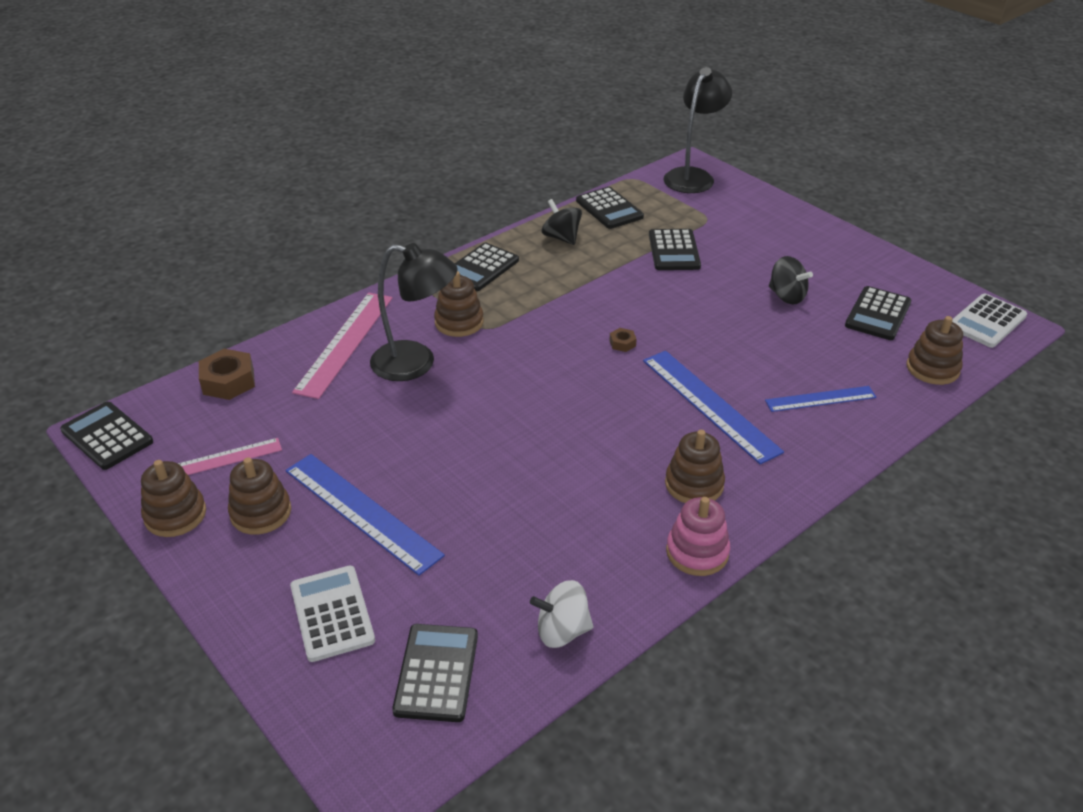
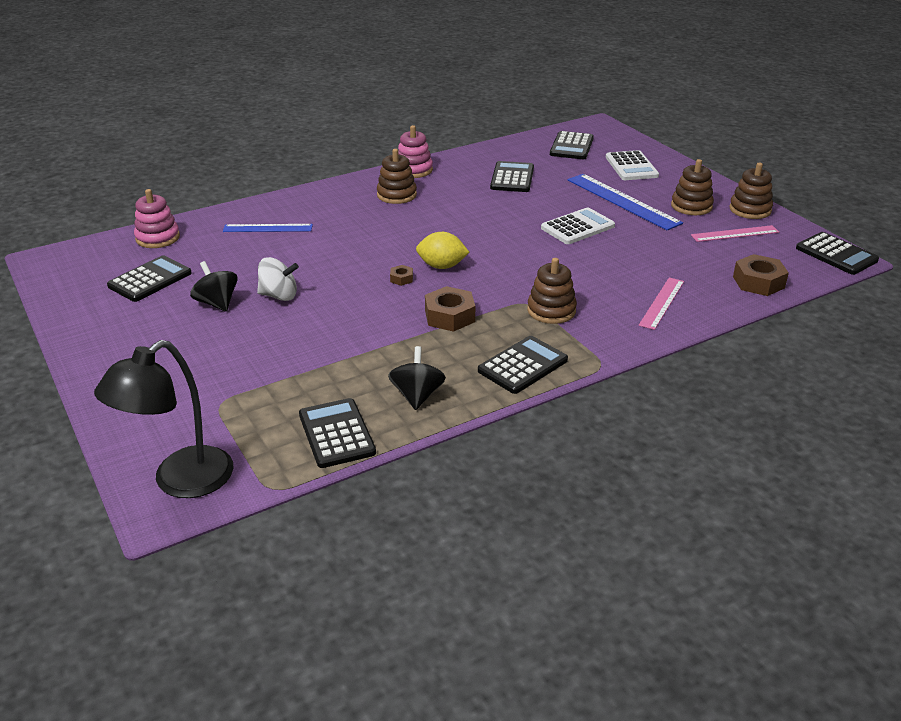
camera: 170 degrees left, 5 degrees down
pink ruler [292,293,392,399] -> pink ruler [639,277,684,330], size x0.61
black lamp [370,243,457,381] -> none
white spinning top [530,580,593,648] -> white spinning top moved to [257,257,299,301]
black spinning top [542,199,582,245] -> black spinning top turned 150 degrees counterclockwise [388,346,446,410]
blue ruler [643,351,784,464] -> none
black calculator [649,229,701,270] -> black calculator moved to [490,161,534,192]
brown stacking toy [907,316,963,385] -> pink stacking toy [134,189,180,248]
white calculator [952,294,1027,348] -> white calculator moved to [541,207,615,244]
none -> yellow lemon [416,232,469,269]
none -> brown nut [425,286,475,332]

